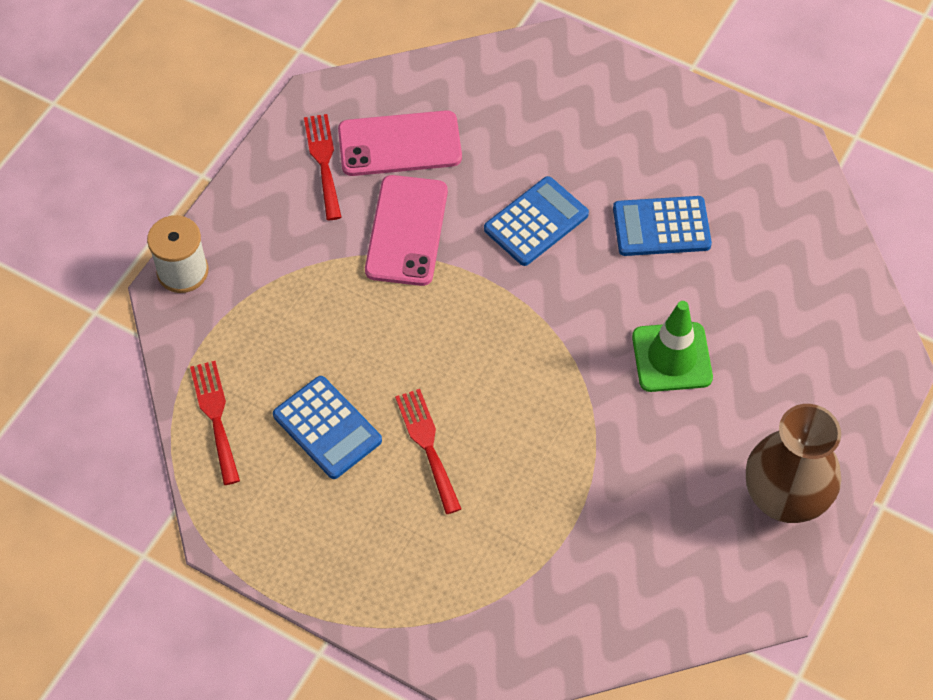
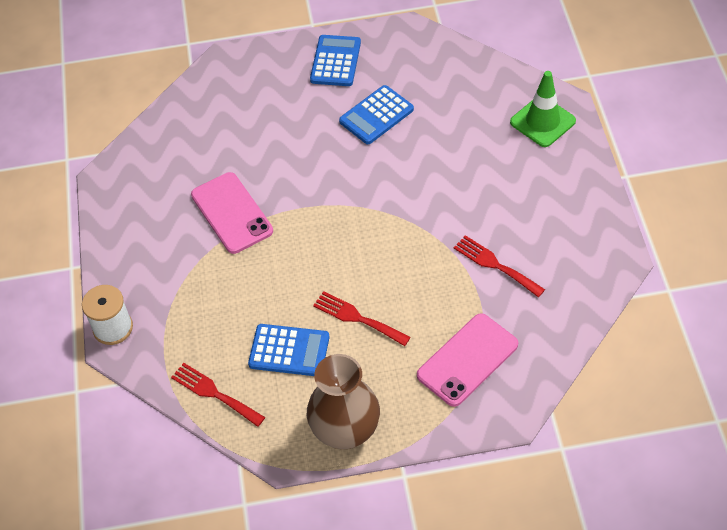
camera: 35 degrees left, 5 degrees down
red fork [304,114,342,220] -> red fork moved to [454,235,545,297]
pink phone [338,110,462,176] -> pink phone moved to [417,313,518,407]
blue calculator [484,176,589,266] -> blue calculator moved to [310,35,361,86]
green traffic cone [632,301,713,392] -> green traffic cone moved to [510,71,576,147]
brown vase [746,404,841,523] -> brown vase moved to [307,354,380,449]

